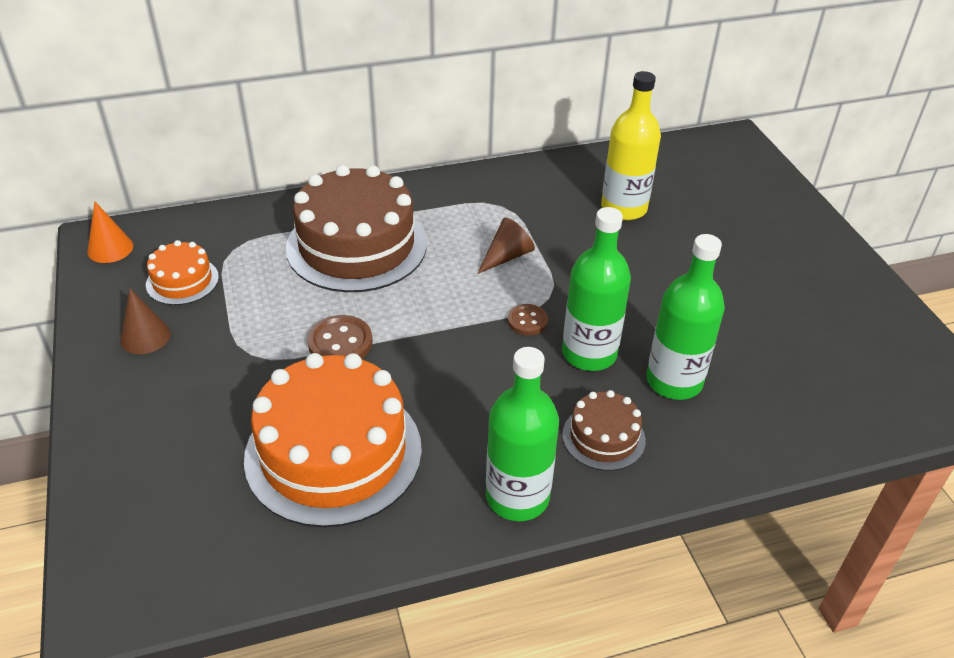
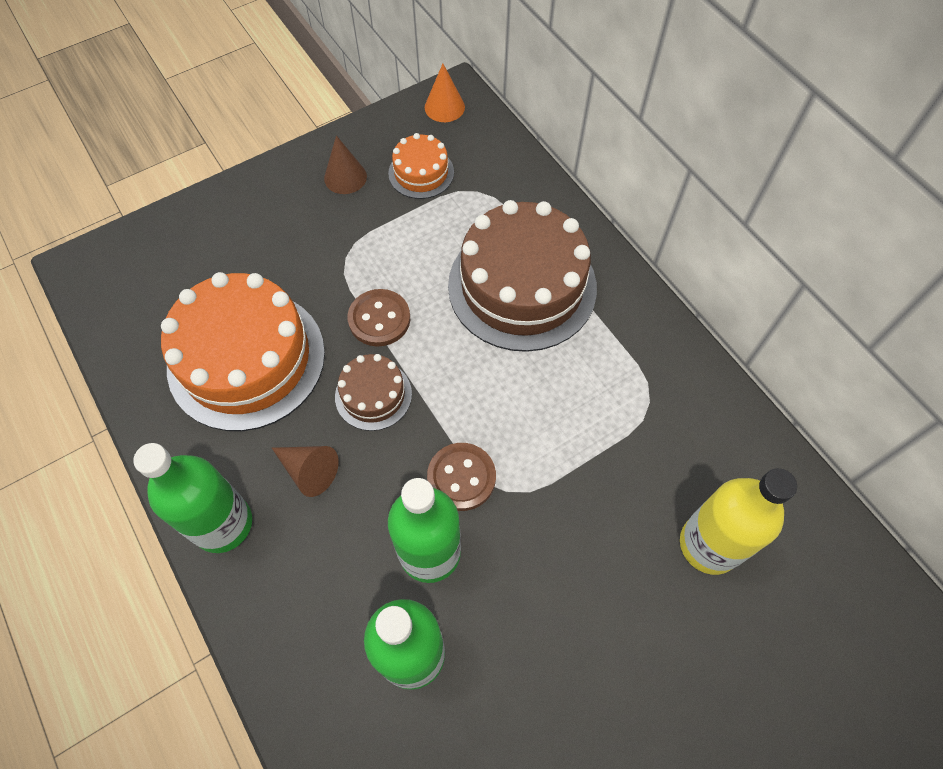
camera: 75 degrees right, 20 degrees up
brown cone [477,218,535,274] -> brown cone moved to [272,446,339,497]
brown button [508,304,548,335] -> brown button [427,443,496,511], size x1.54
brown cake [562,390,646,471] -> brown cake moved to [335,354,412,431]

